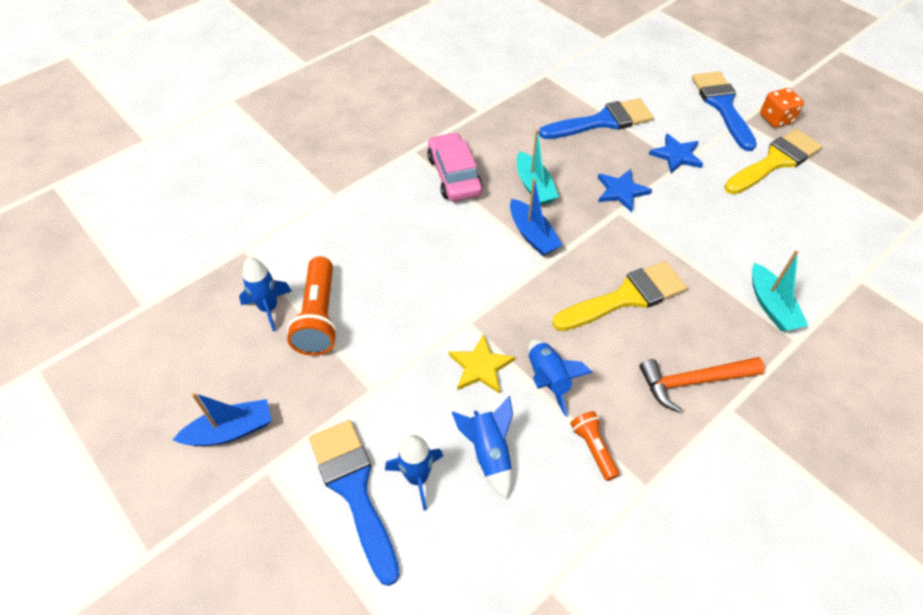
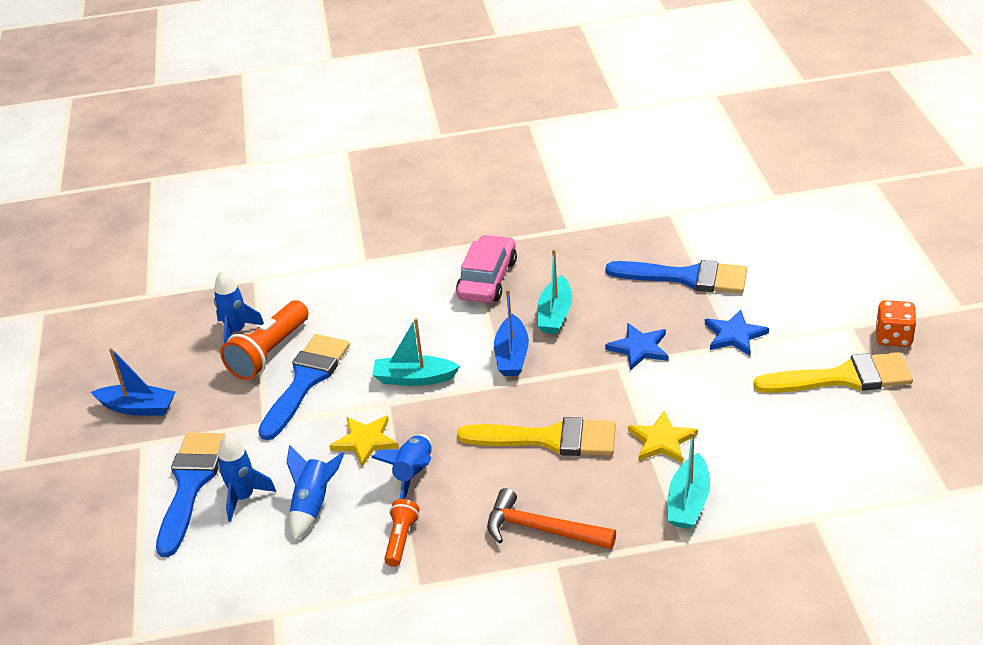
camera: 35 degrees right, 15 degrees down
blue brush [692,71,757,151] -> blue brush moved to [258,334,350,440]
none -> turquoise boat [372,318,460,386]
none -> yellow star [628,411,698,463]

